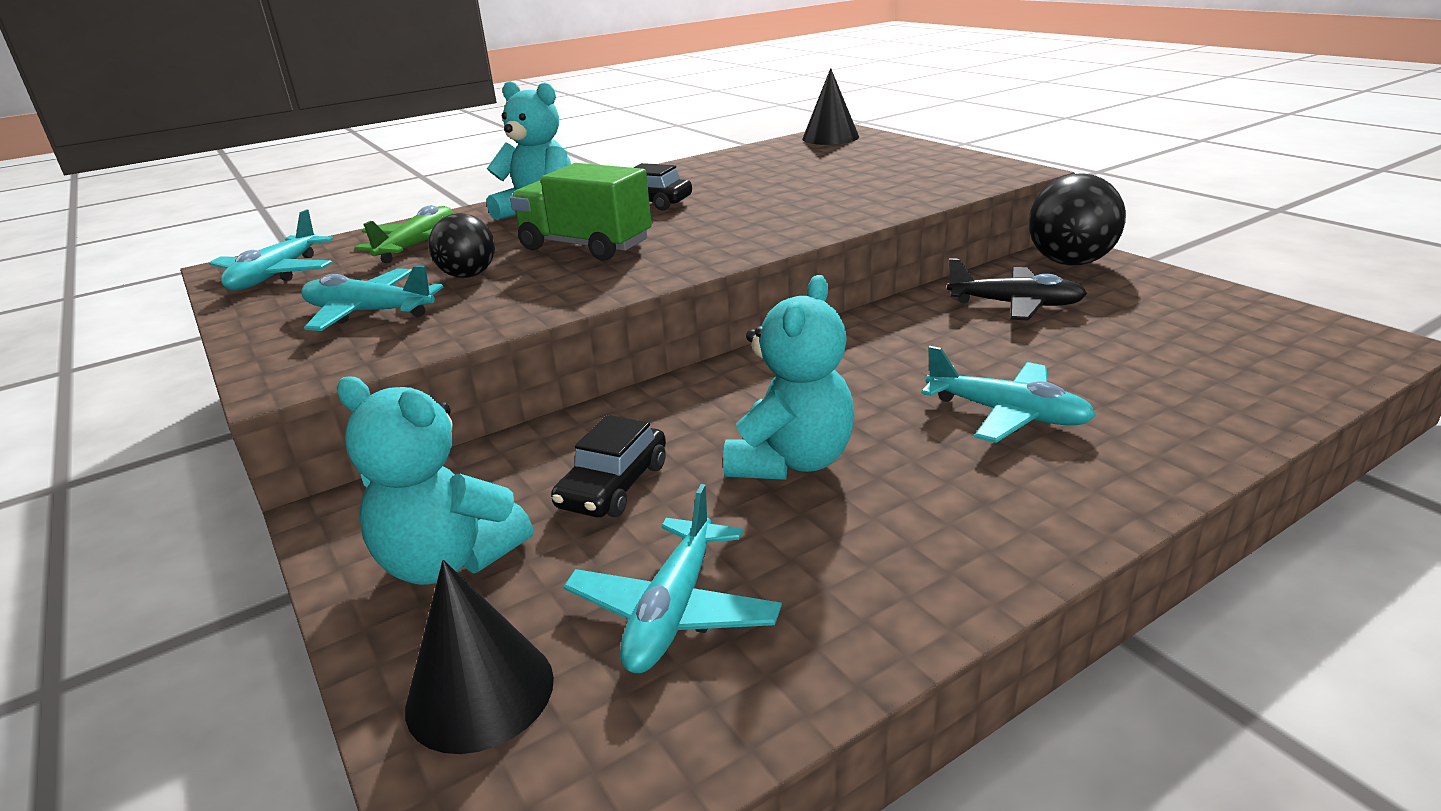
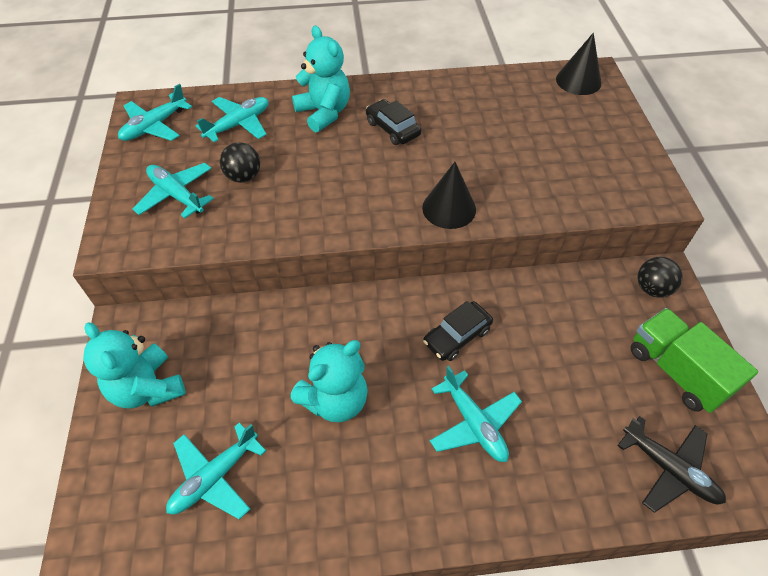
camera: 25 degrees right, 25 degrees up
green plane [354,205,454,263] -> turquoise plane [196,97,268,142]
black cone [405,560,554,754] -> black cone moved to [422,162,476,229]
green truck [510,163,652,261] -> green truck moved to [630,308,758,413]
black car [551,415,666,517] -> black car moved to [423,301,493,361]
black plane [947,258,1087,321] -> black plane moved to [618,416,726,513]
black ball [1029,173,1126,266] -> black ball [637,257,683,298], size x0.61

